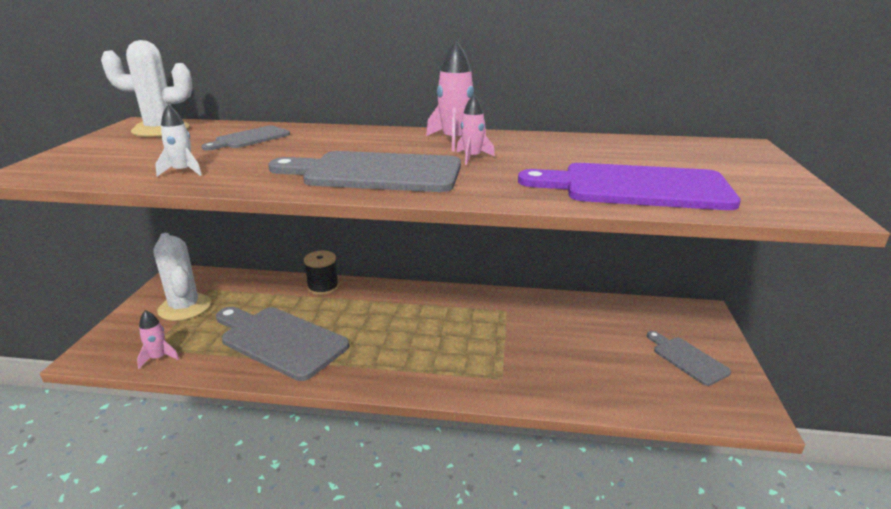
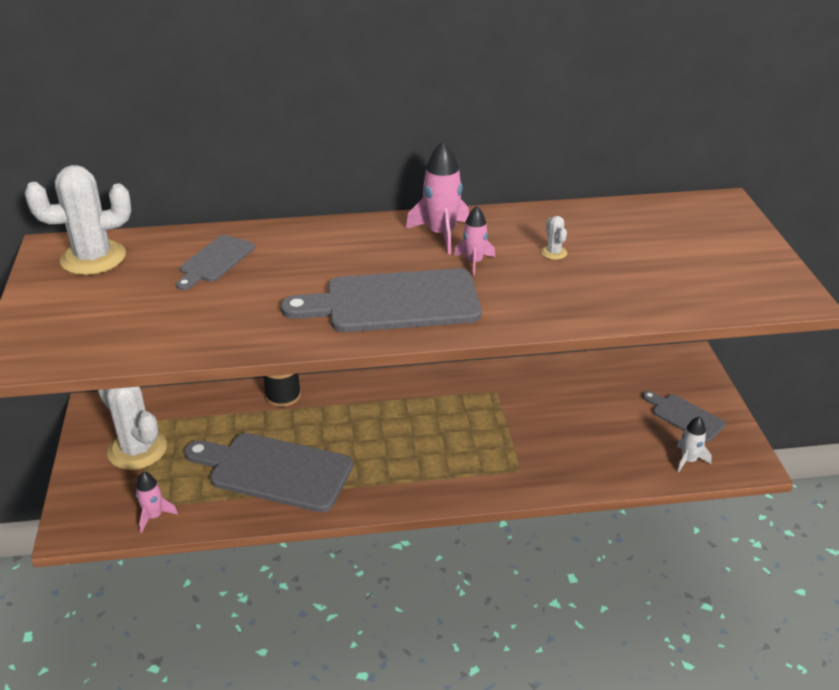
camera: 15 degrees left, 10 degrees up
white rocket [155,104,202,176] -> white rocket moved to [677,417,712,473]
purple cutting board [518,163,741,210] -> none
none -> white cactus [541,216,567,260]

